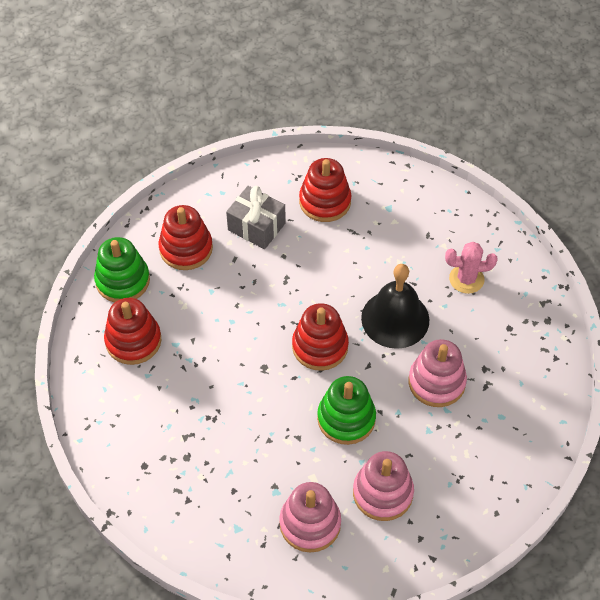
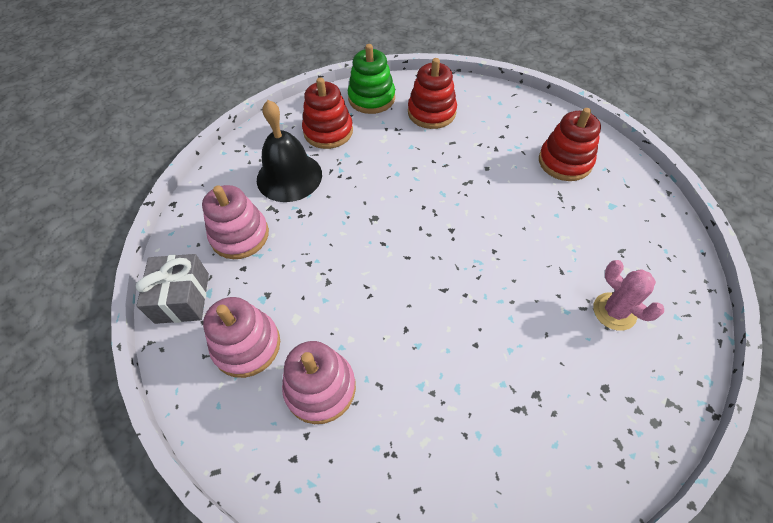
camera: 55 degrees right, 0 degrees up
grey gift [226,186,286,249] -> grey gift moved to [136,254,209,324]
red stacking toy [292,303,349,371] -> none
green stacking toy [317,376,376,445] -> none
black bell [361,264,429,349] -> black bell moved to [257,100,322,202]
pink stacking toy [409,339,467,407] -> pink stacking toy moved to [202,185,269,259]

